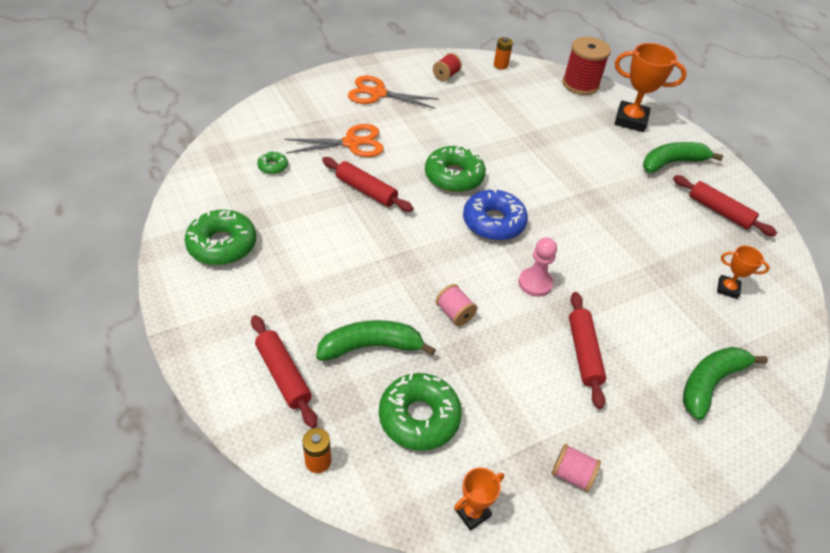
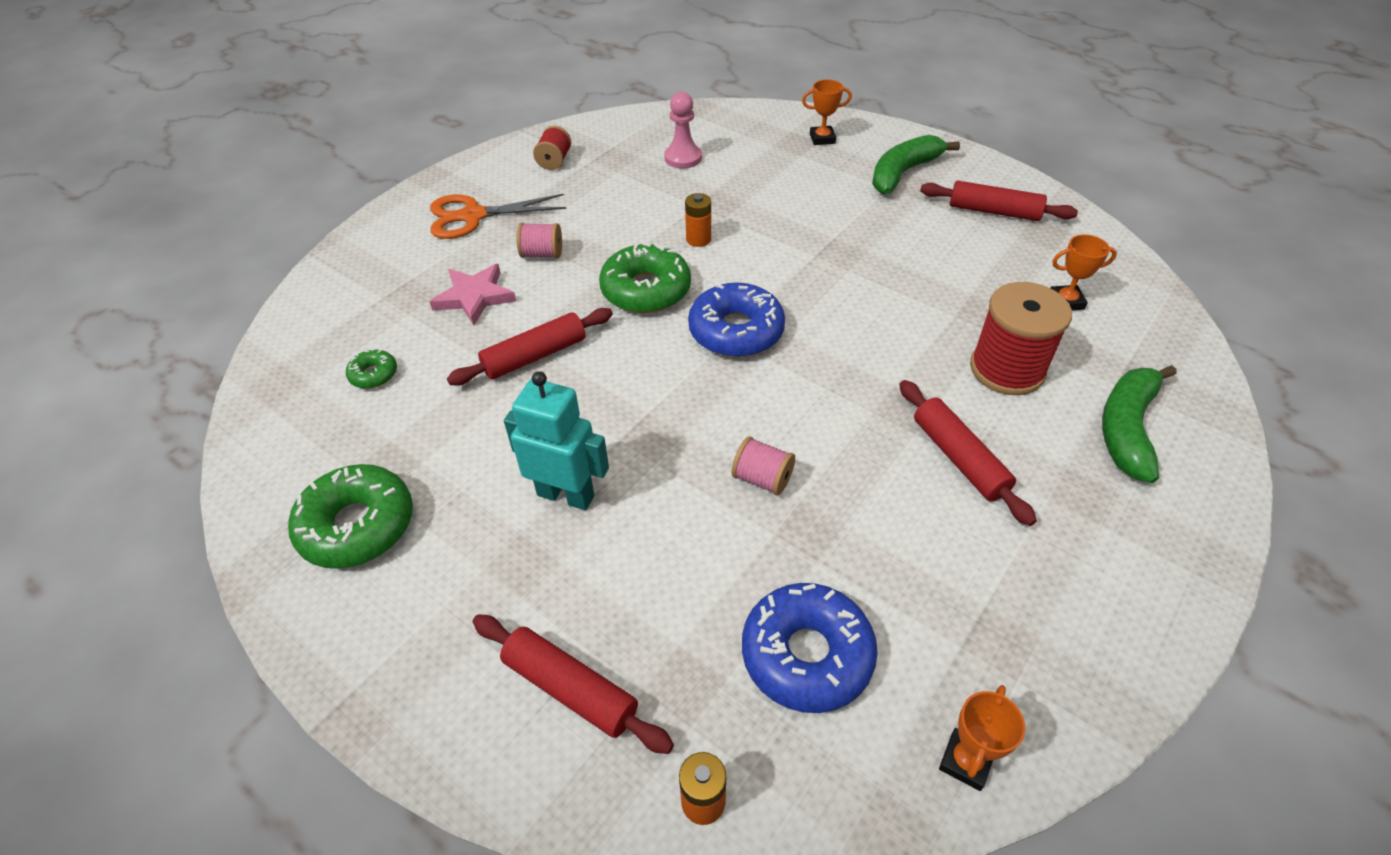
camera: 20 degrees left, 0 degrees up
orange scissors [285,124,384,157] -> pink star [429,264,516,325]
green banana [316,320,436,361] -> none
red rolling pin [322,157,413,212] -> red rolling pin turned 45 degrees counterclockwise [447,308,613,385]
green donut [379,373,462,451] -> blue donut [742,583,878,713]
orange battery [494,37,513,70] -> orange battery moved to [685,193,711,247]
pink pawn [519,238,557,297] -> pink pawn moved to [664,92,702,169]
pink spool [552,444,601,492] -> pink spool moved to [516,223,562,258]
red spool [562,37,611,95] -> red spool moved to [970,282,1072,395]
orange trophy [615,43,687,132] -> orange trophy [802,79,852,145], size x0.53
none -> turquoise robot [504,371,609,510]

